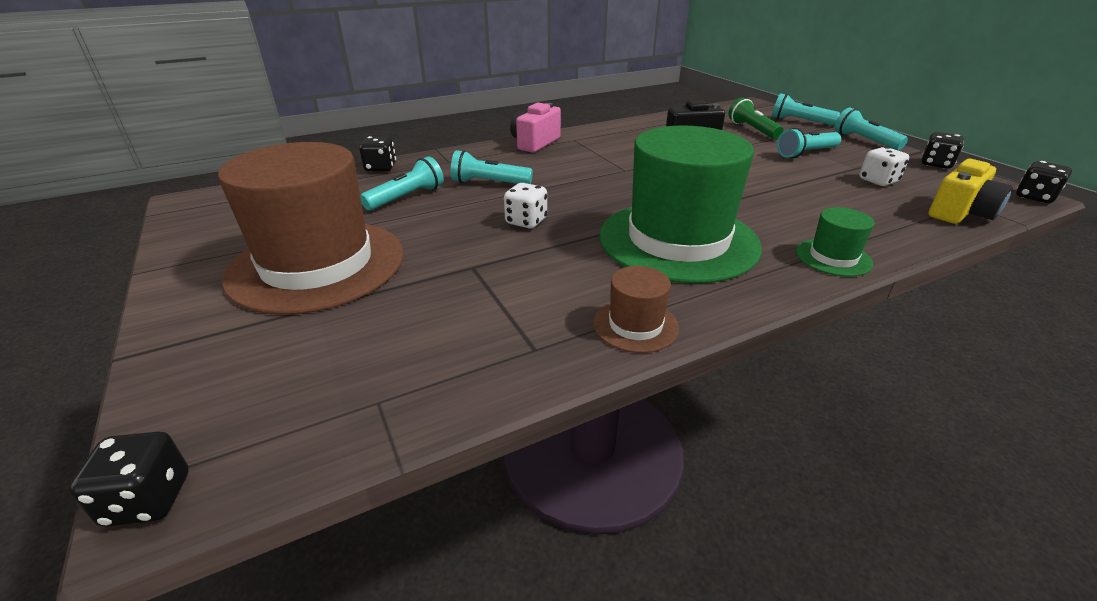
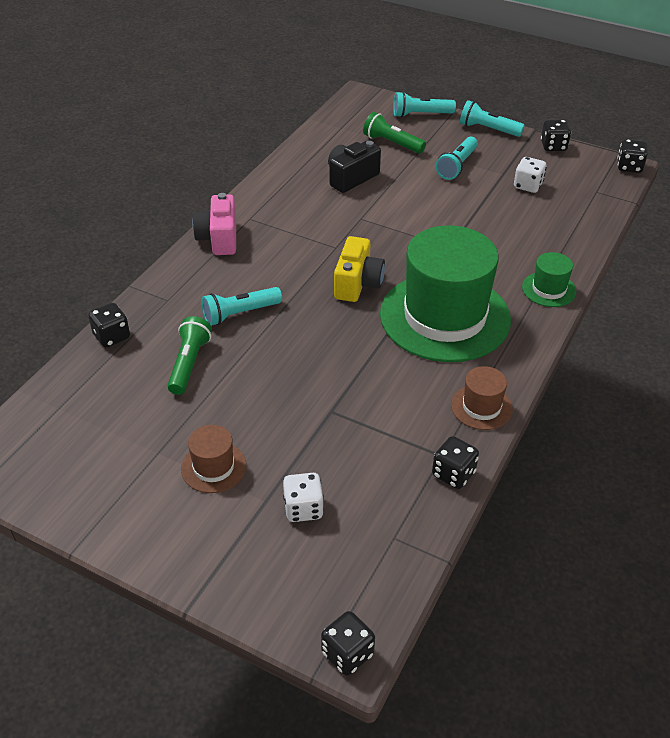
camera: 35 degrees left, 10 degrees up
brown hat [218,142,404,315] -> brown hat [181,425,246,493], size x0.43
turquoise flashlight [360,156,444,210] -> green flashlight [167,316,212,395]
white dice [504,183,547,229] -> white dice moved to [283,473,324,522]
yellow camera [928,159,1013,224] -> yellow camera moved to [334,236,385,302]
none -> black dice [432,436,479,489]

